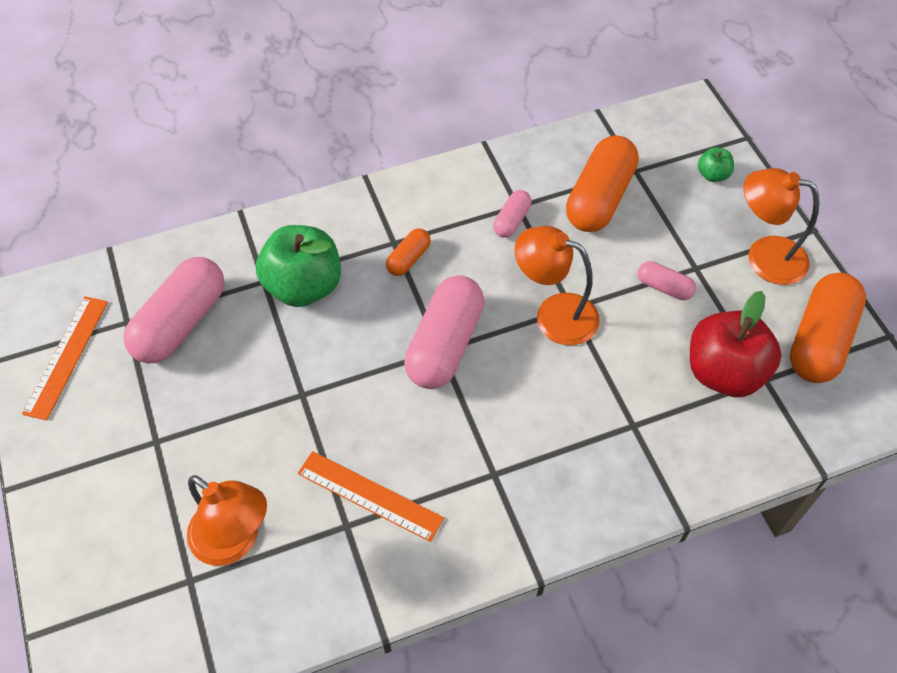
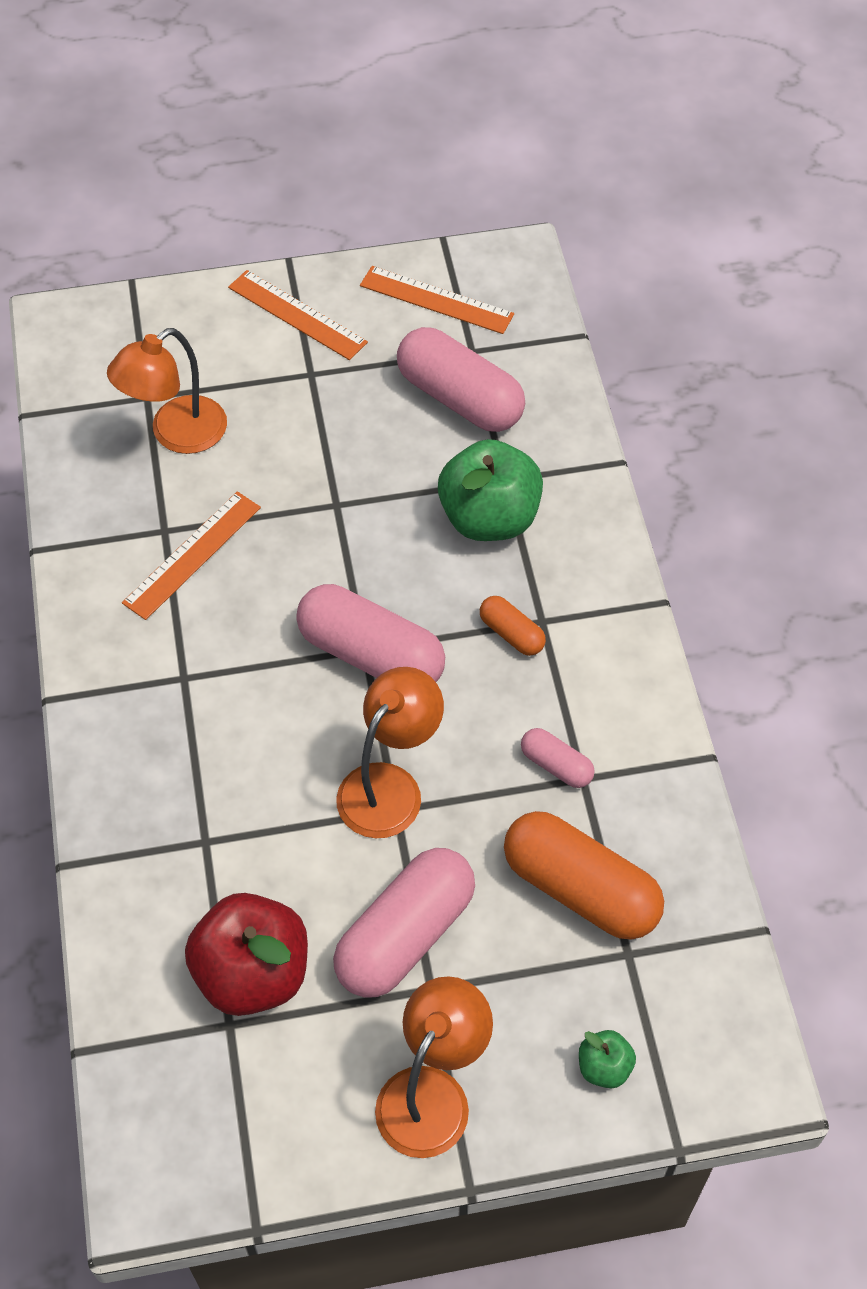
camera: 100 degrees right, 0 degrees up
pink capsule [638,261,696,300] -> pink capsule [333,848,475,998], size x2.04
orange capsule [790,273,866,383] -> none
none -> orange ruler [228,270,368,360]

